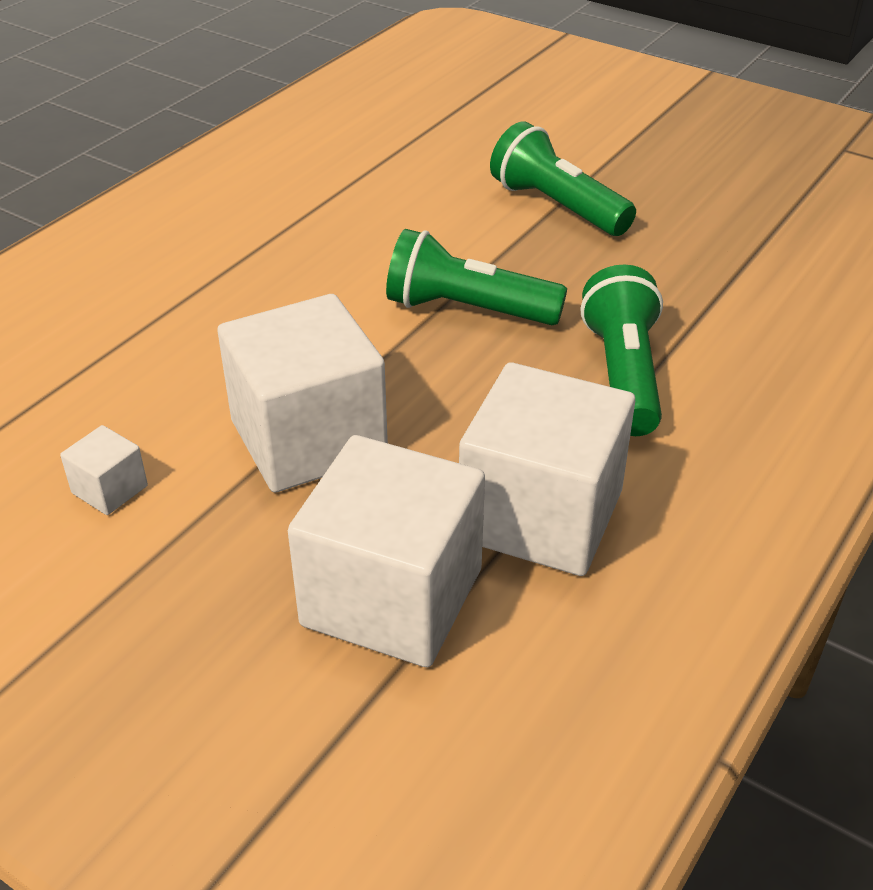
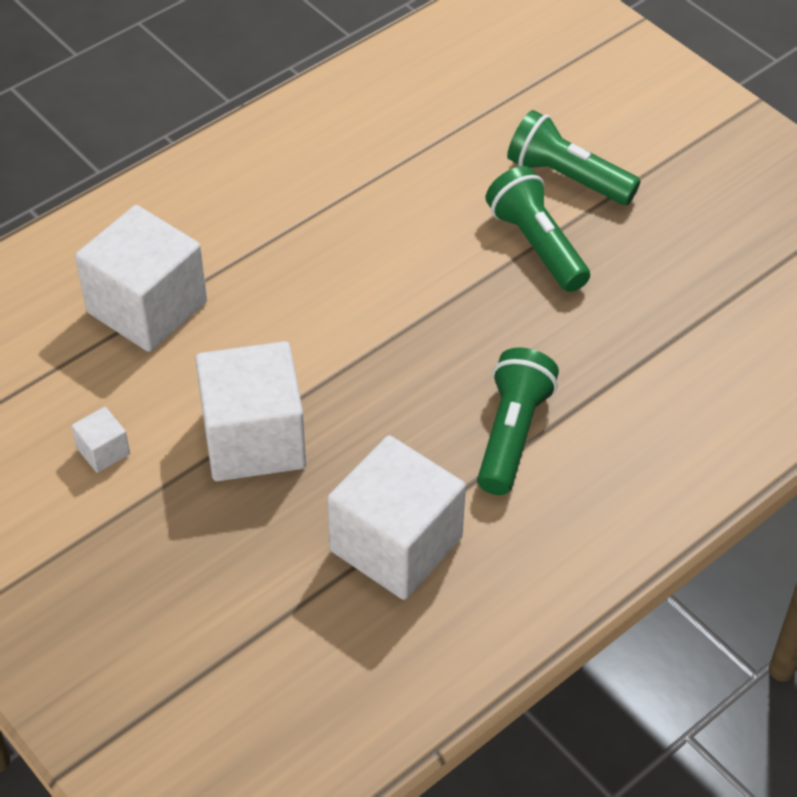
camera: 15 degrees right, 10 degrees up
white cube [288,435,485,667] -> white cube moved to [75,205,207,352]
green flashlight [386,229,567,325] -> green flashlight moved to [507,110,640,205]

